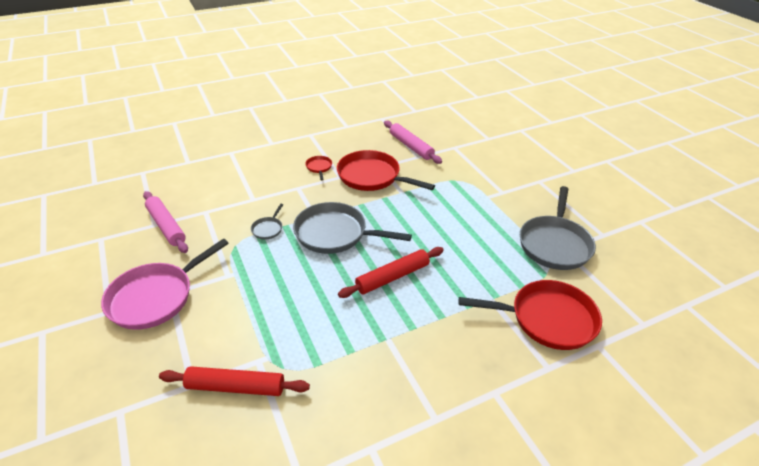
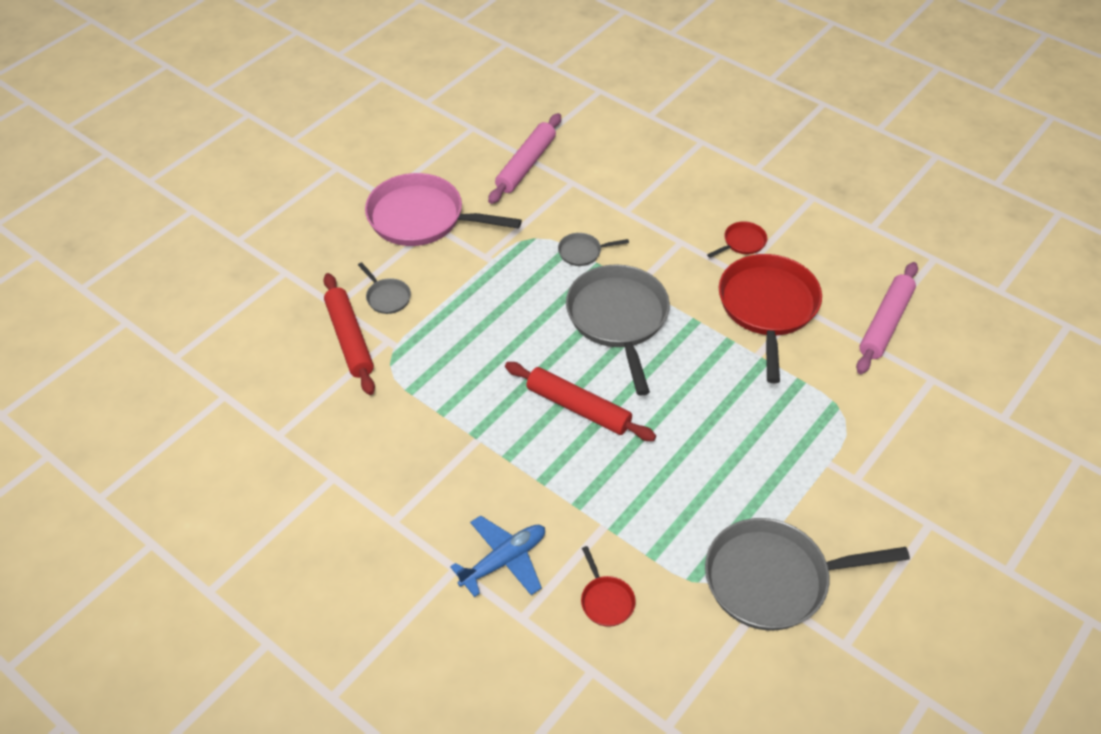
camera: 65 degrees right, 10 degrees up
red pan [459,280,602,350] -> red pan [581,546,636,627], size x0.44
none -> grey pan [358,262,411,314]
none -> blue plane [450,515,545,597]

